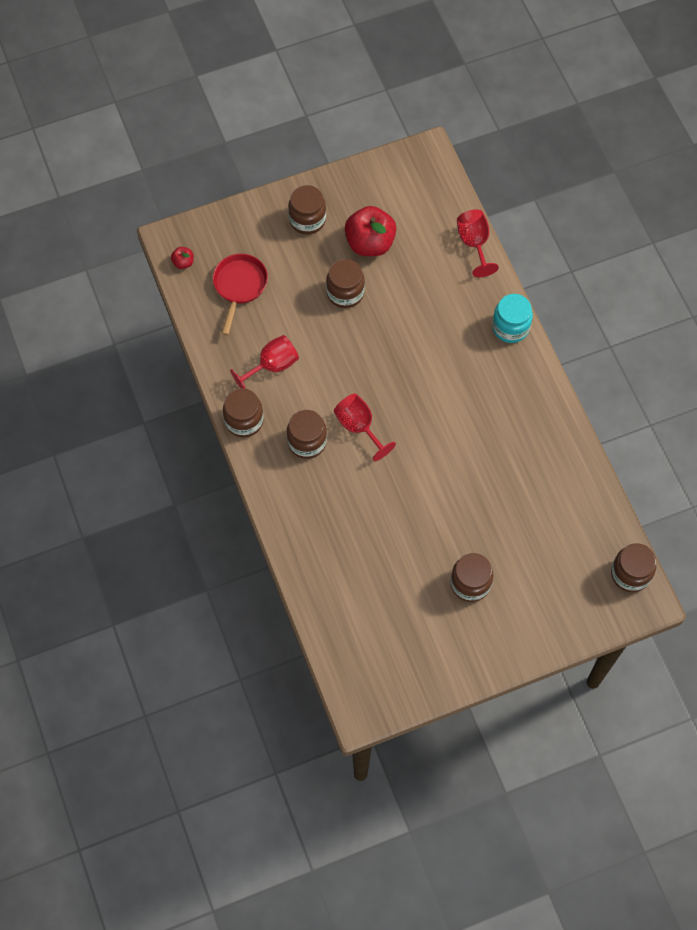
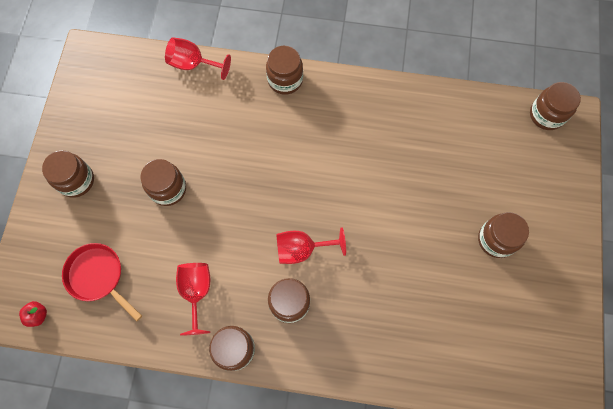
camera: 60 degrees left, 5 degrees up
red apple [345,206,396,256] -> none
turquoise jar [492,294,533,343] -> brown jar [266,46,303,95]

